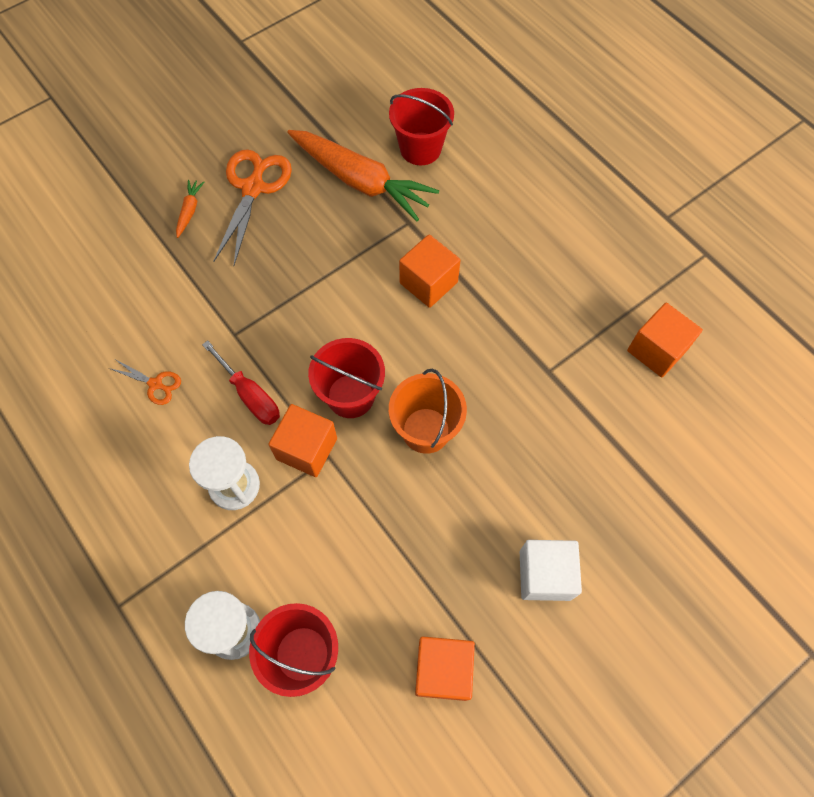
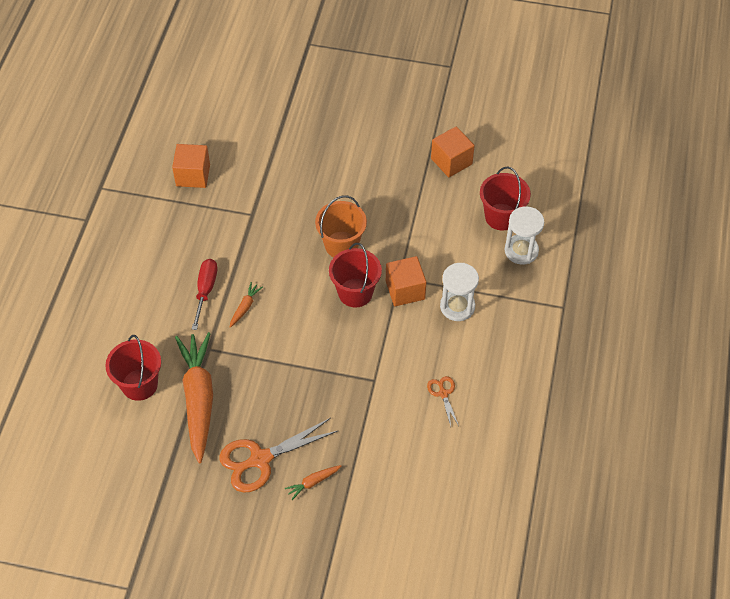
camera: 130 degrees left, 10 degrees down
red screwdriver [202,340,280,425] -> red screwdriver moved to [192,259,217,330]
orange cube [399,234,461,308] -> orange carrot [230,282,263,328]
white cube [520,540,582,601] -> none

